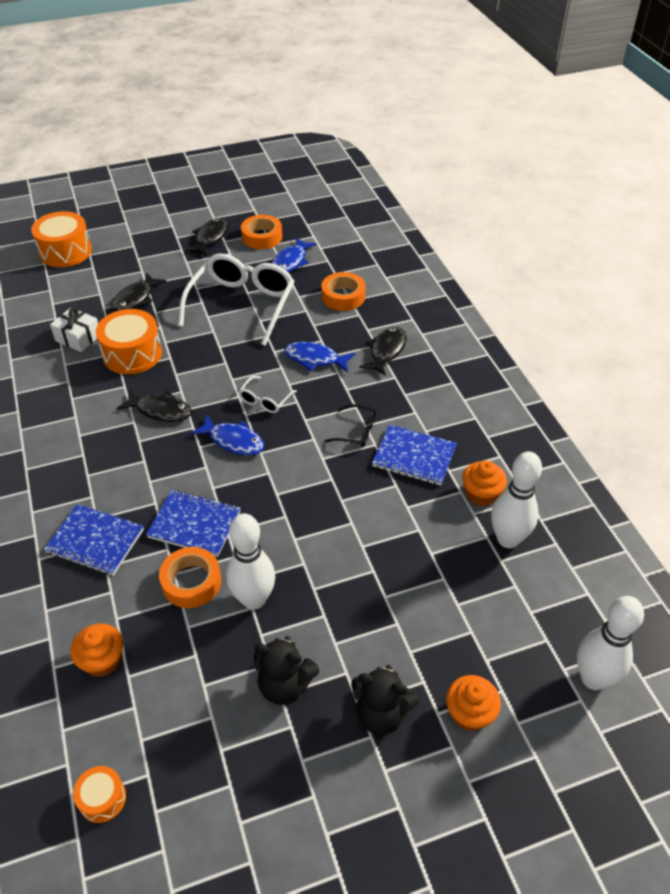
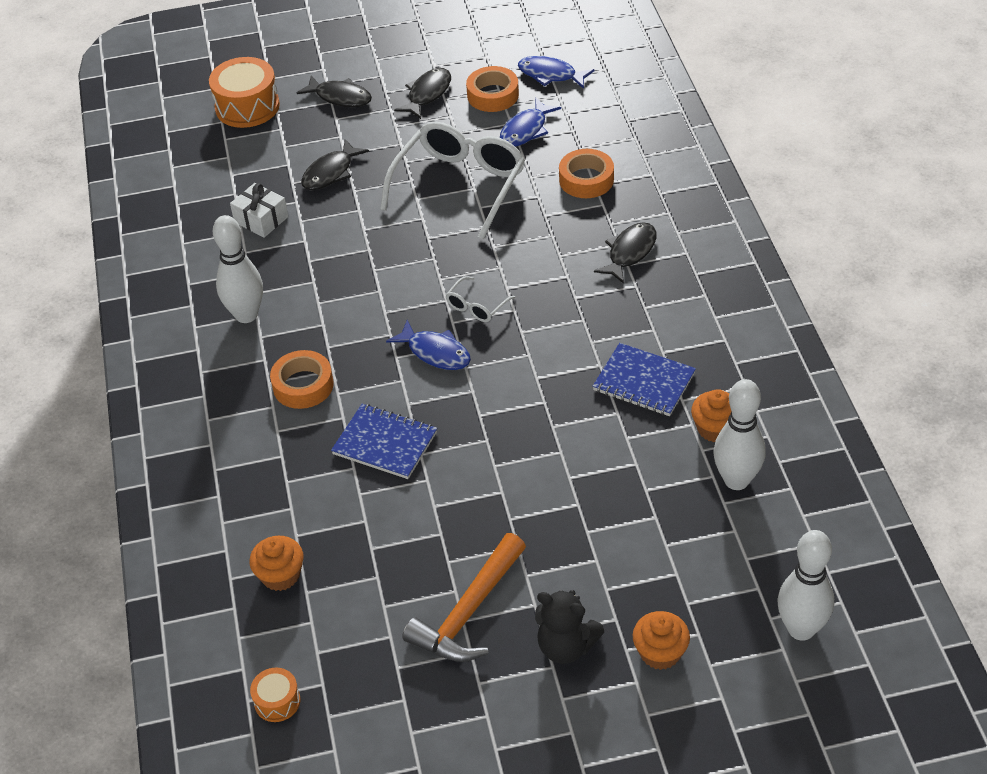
camera: 10 degrees right, 0 degrees up
blue notebook [44,504,144,576] -> none
orange drum [96,309,162,374] -> none
black fish [117,389,192,422] -> black fish moved to [297,75,372,107]
orange tape [159,547,221,608] -> orange tape moved to [270,350,333,409]
white bowling pin [226,513,275,610] -> white bowling pin moved to [213,215,263,323]
black teddy bear [254,636,319,705] -> orange hammer [402,533,526,662]
blue fish [284,342,355,373] -> blue fish moved to [518,56,595,89]
black glasses [325,404,376,447] -> none

